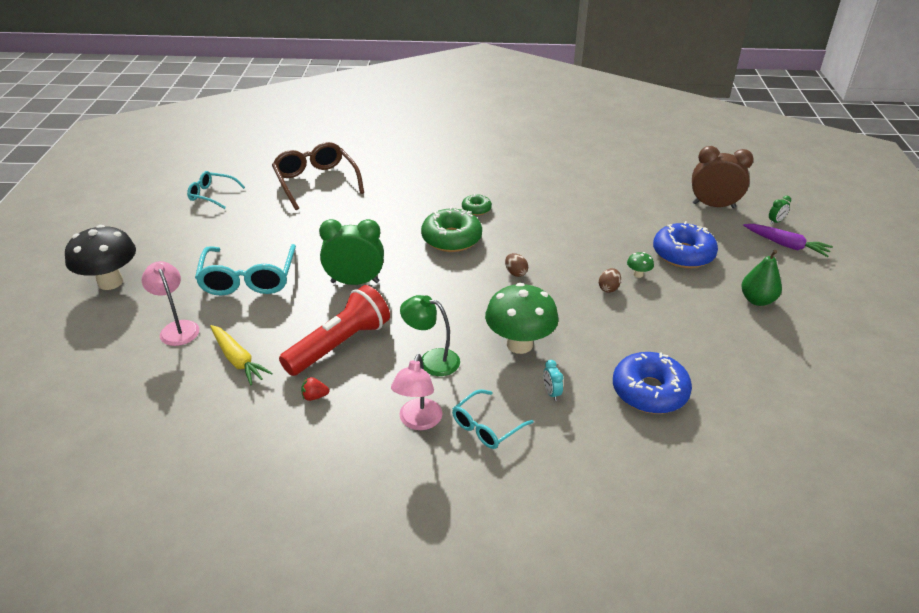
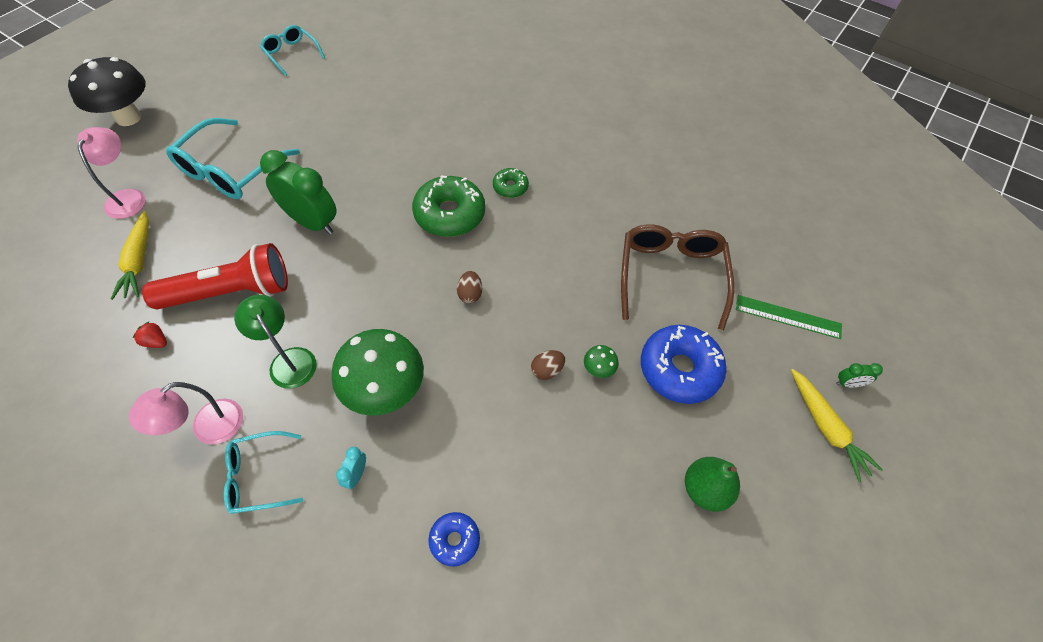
camera: 30 degrees right, 20 degrees up
brown glasses [272,142,364,210] -> brown glasses moved to [621,224,734,330]
blue donut [613,352,692,414] -> blue donut [428,512,480,566], size x0.52
brown clock [692,146,754,208] -> green ruler [736,295,842,339]
purple carrot [743,224,833,257] -> yellow carrot [791,369,883,482]

